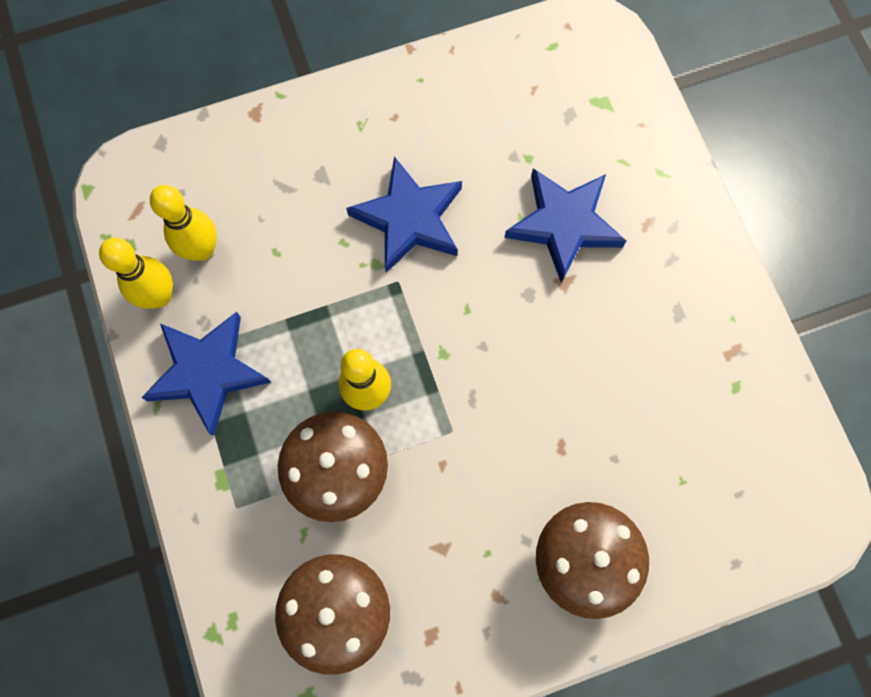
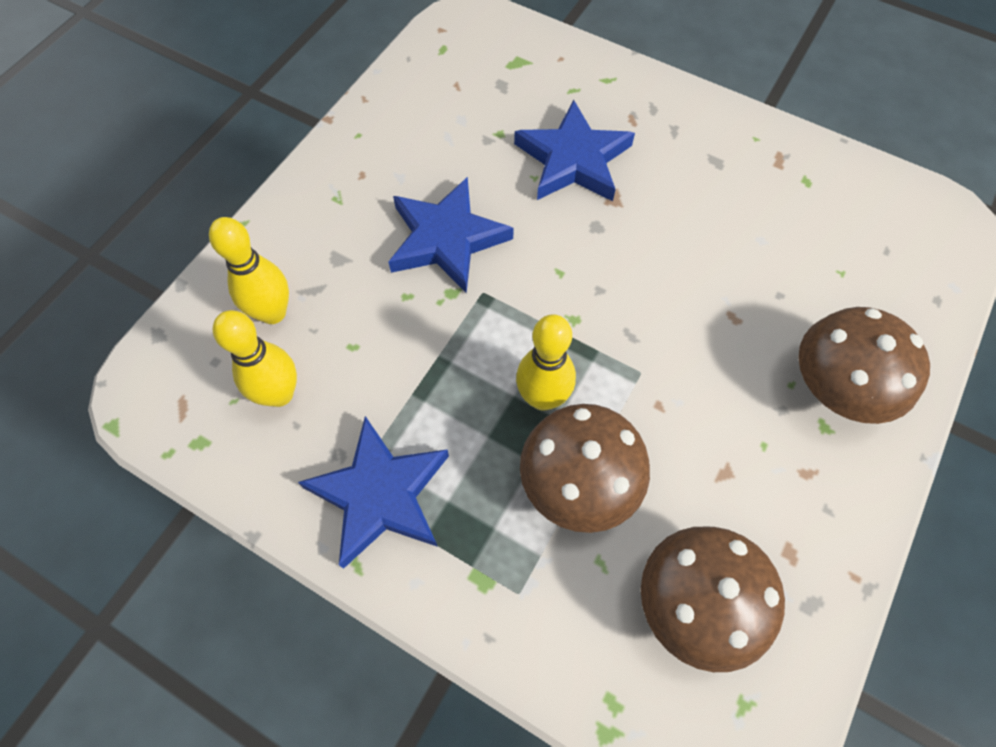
camera: 40 degrees left, 10 degrees down
yellow bowling pin [99,238,173,309] -> yellow bowling pin moved to [209,217,289,324]

